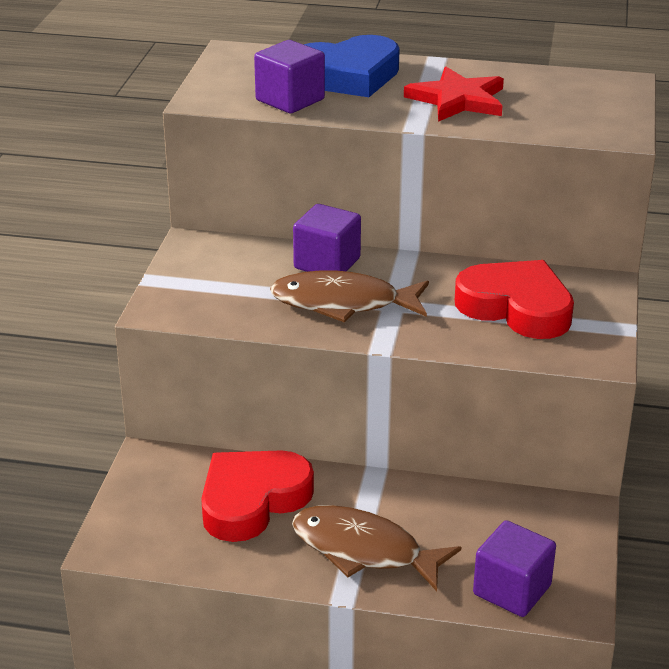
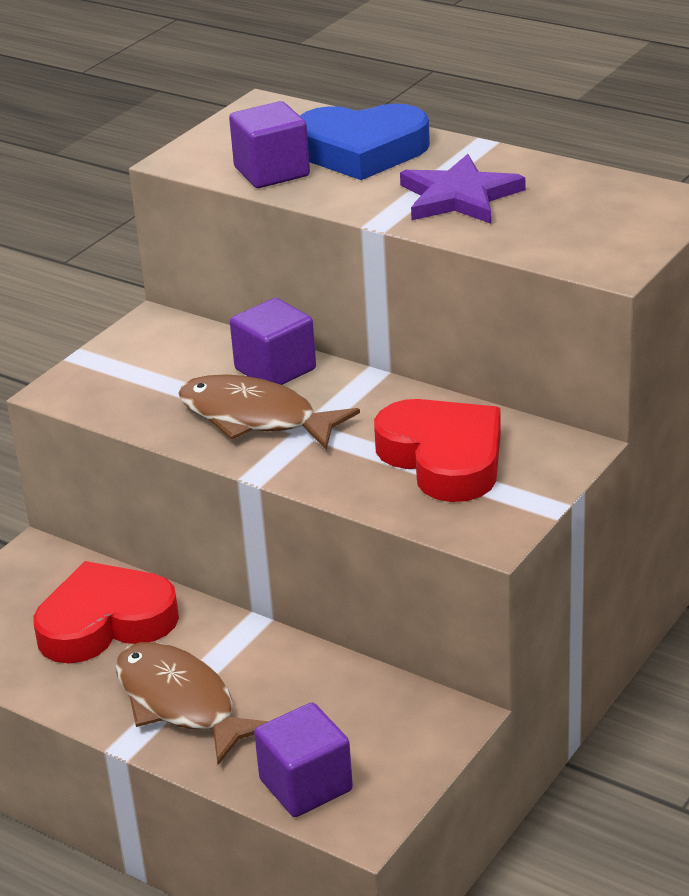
camera: 25 degrees right, 0 degrees up
red star [404,67,504,122] -> purple star [400,154,525,224]

